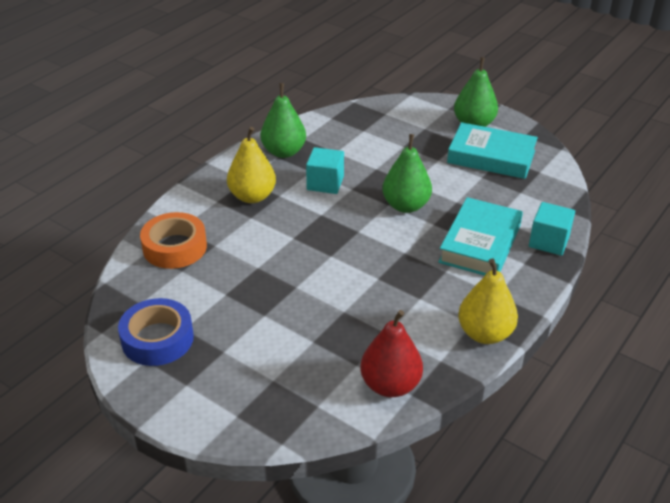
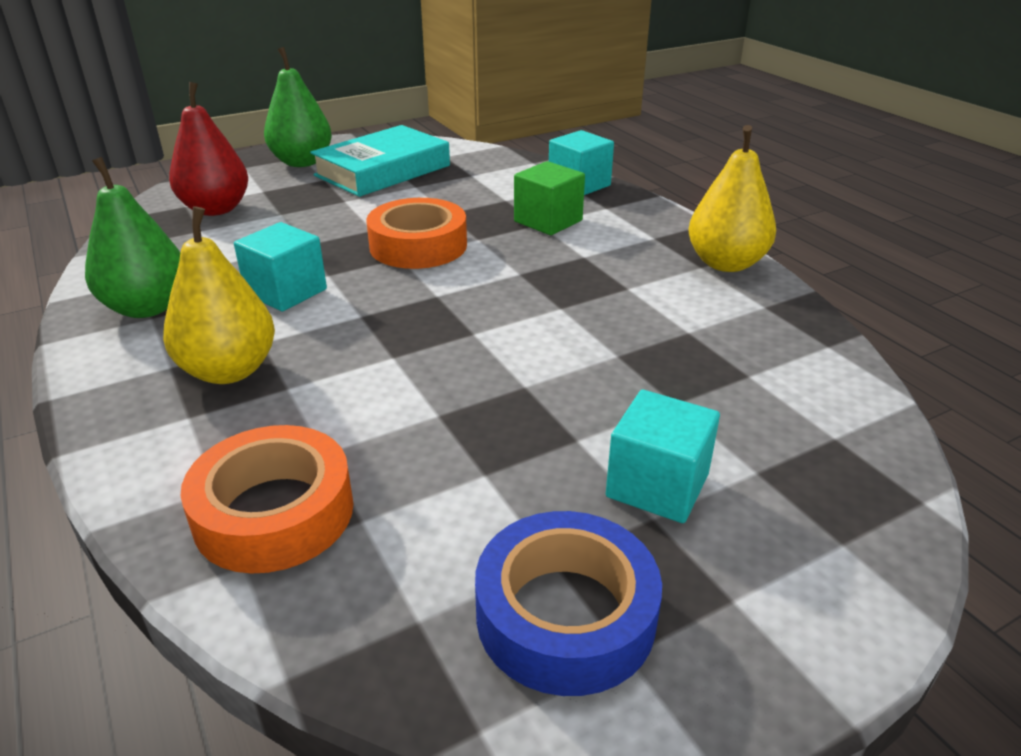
camera: 65 degrees left, 5 degrees down
red pear [360,310,423,397] -> red pear moved to [169,82,248,216]
green pear [382,134,432,213] -> orange tape [366,198,467,269]
turquoise book [438,197,523,276] -> green cube [514,161,585,235]
none -> turquoise cube [606,390,720,523]

